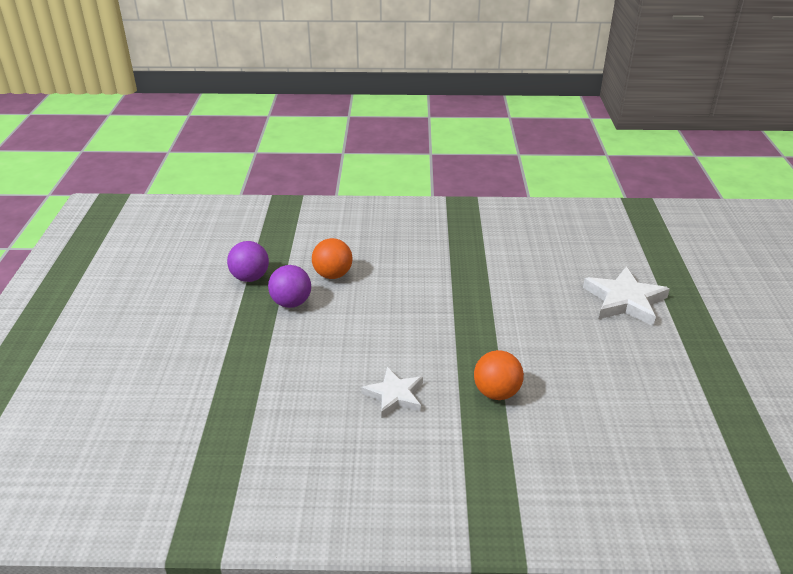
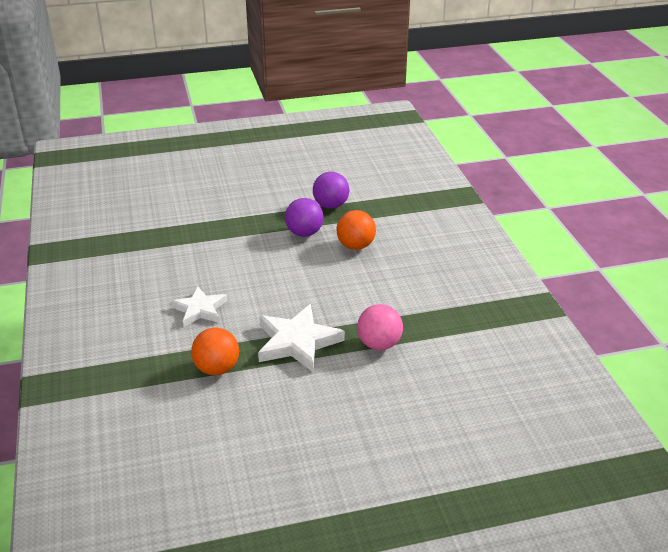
camera: 75 degrees right, 0 degrees up
white star [583,266,670,326] -> white star moved to [258,304,345,372]
none -> pink ball [357,304,403,350]

